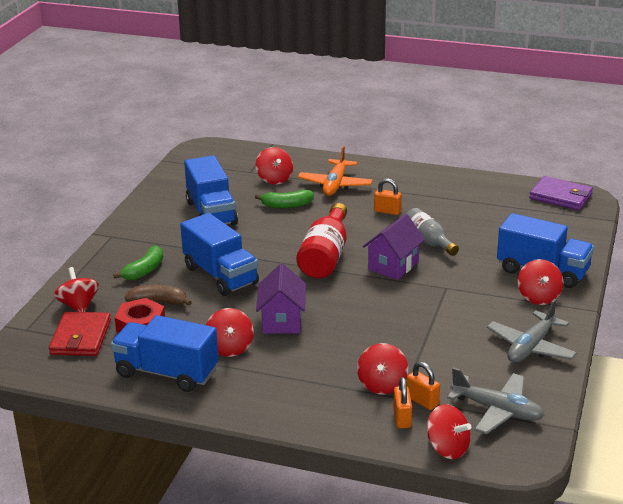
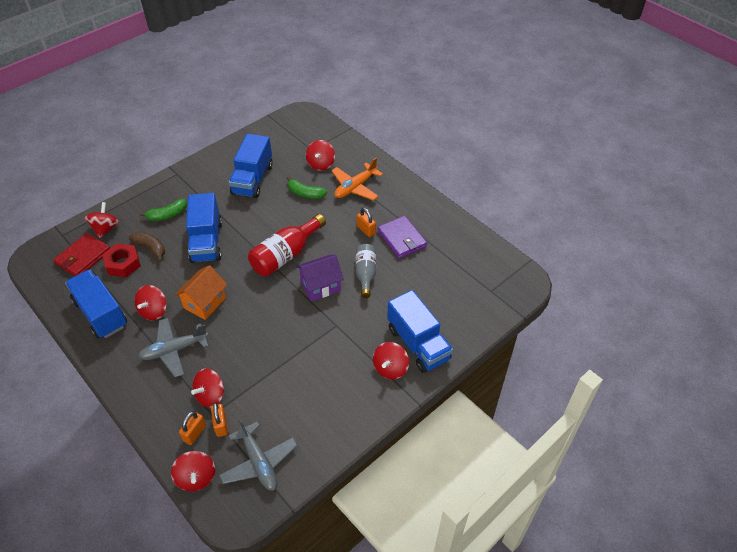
camera: 30 degrees right, 20 degrees up
purple house [256,263,306,334] -> orange house [175,265,227,320]
grey plane [487,299,577,362] -> grey plane moved to [138,318,208,377]
purple wallet [529,176,593,210] -> purple wallet moved to [377,216,427,259]

